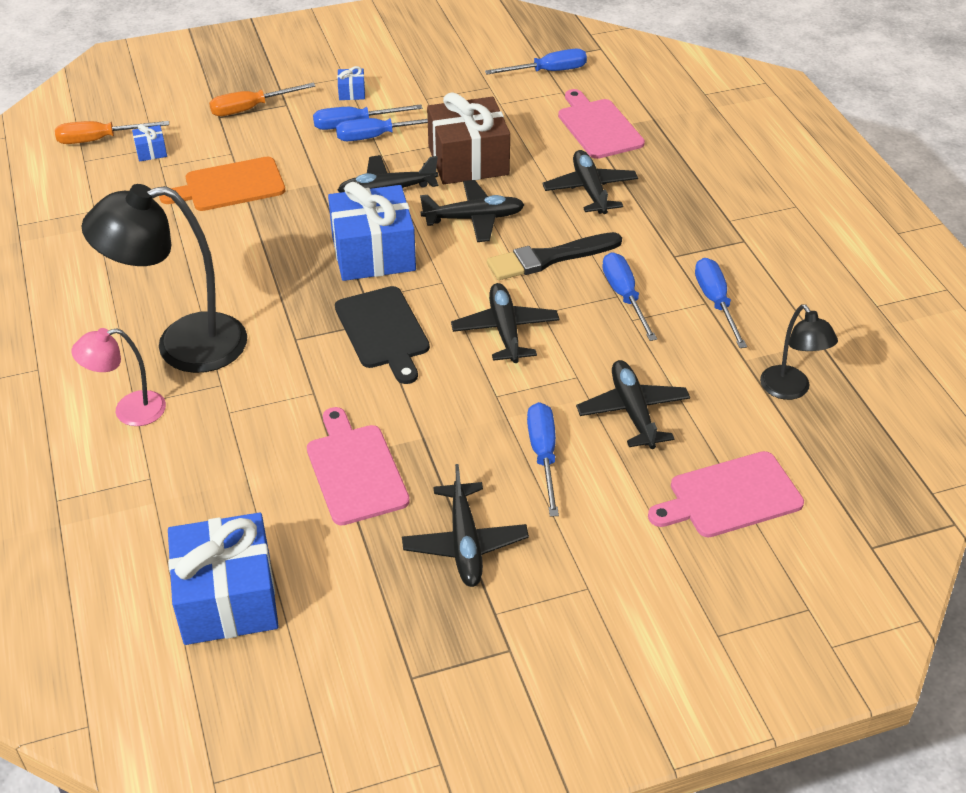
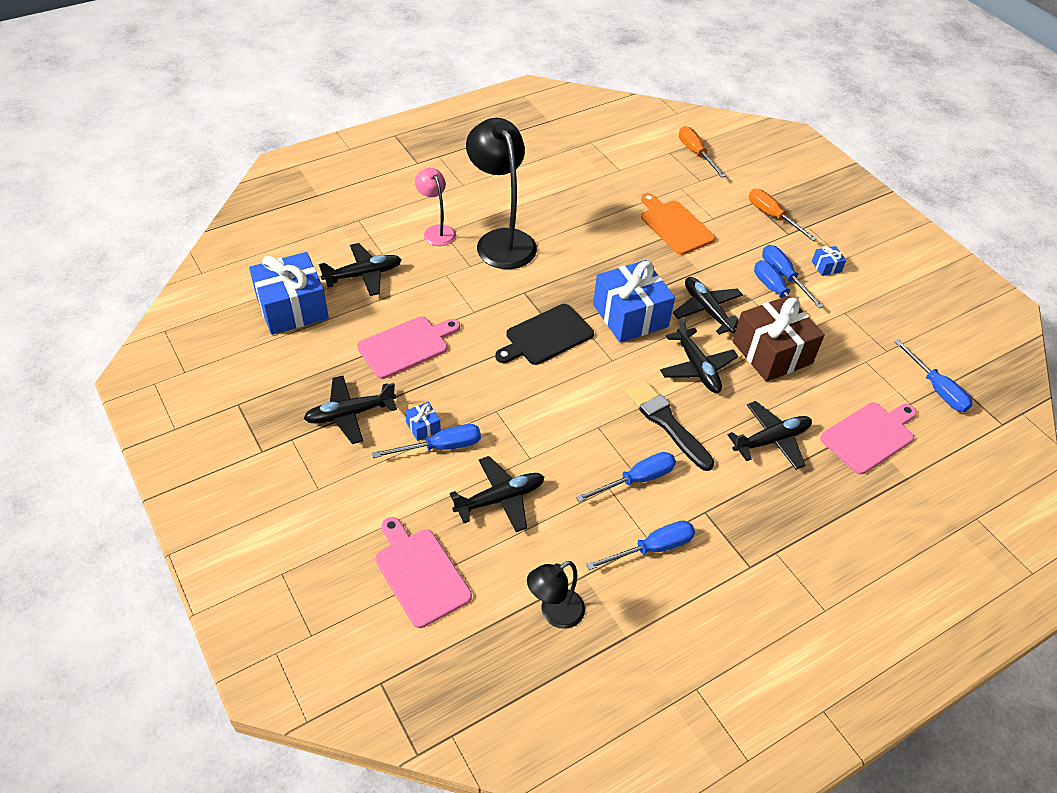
camera: 75 degrees right, 5 degrees up
blue gift [132,124,167,162] -> blue gift moved to [405,402,441,441]
black plane [451,283,559,363] -> black plane moved to [319,243,402,296]

